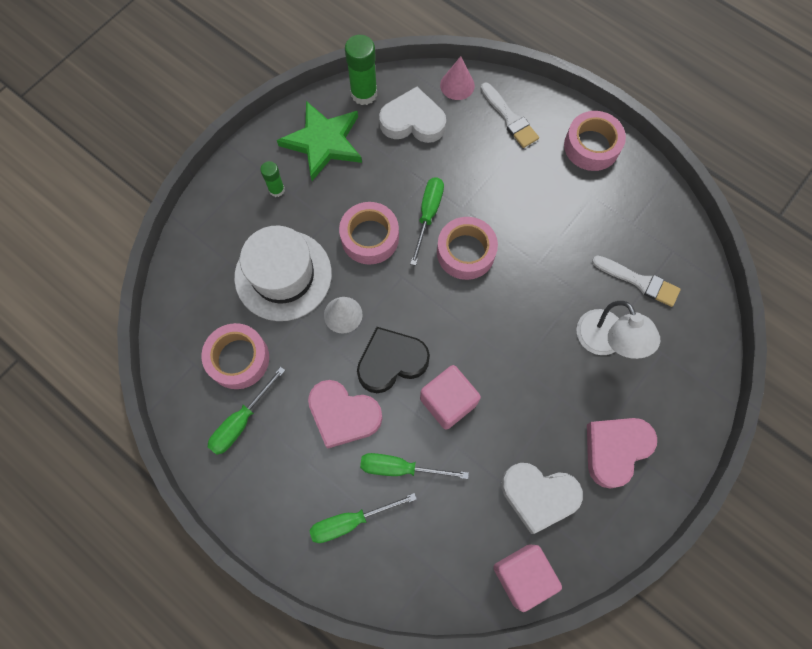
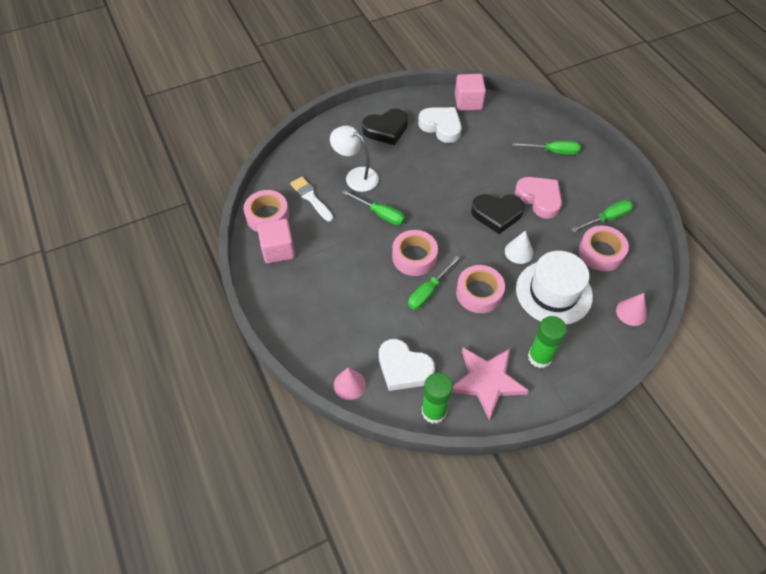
camera: 155 degrees left, 15 degrees down
green glue stick [260,161,285,197] -> green glue stick [528,316,567,368], size x1.74
green star [277,101,362,181] -> pink star [452,348,529,421]
green screwdriver [360,453,469,479] -> green screwdriver moved to [342,190,405,225]
pink cube [420,365,481,430] -> pink cube moved to [257,219,295,264]
white brush [481,83,539,148] -> none
pink tape [564,111,626,171] -> pink tape moved to [243,190,289,232]
white lamp [576,301,660,359] -> white lamp turned 60 degrees counterclockwise [330,126,379,192]
pink heart [587,418,657,489] -> black heart [362,109,408,145]
none -> pink cone [616,293,647,326]

